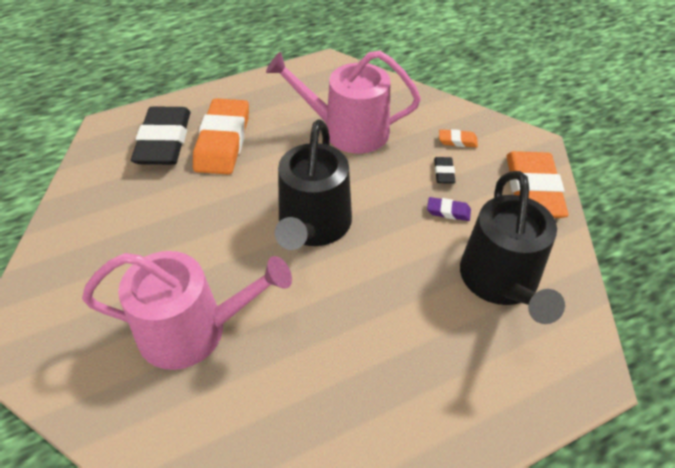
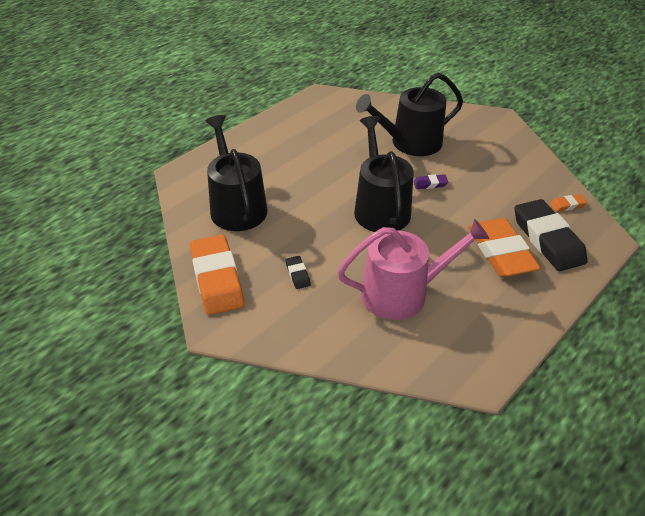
camera: 160 degrees right, 5 degrees down
pink watering can [82,251,292,370] -> black watering can [356,72,463,156]
purple eraser [427,197,471,221] -> purple eraser moved to [413,174,448,189]
orange eraser [439,129,478,147] -> orange eraser moved to [549,194,587,212]

